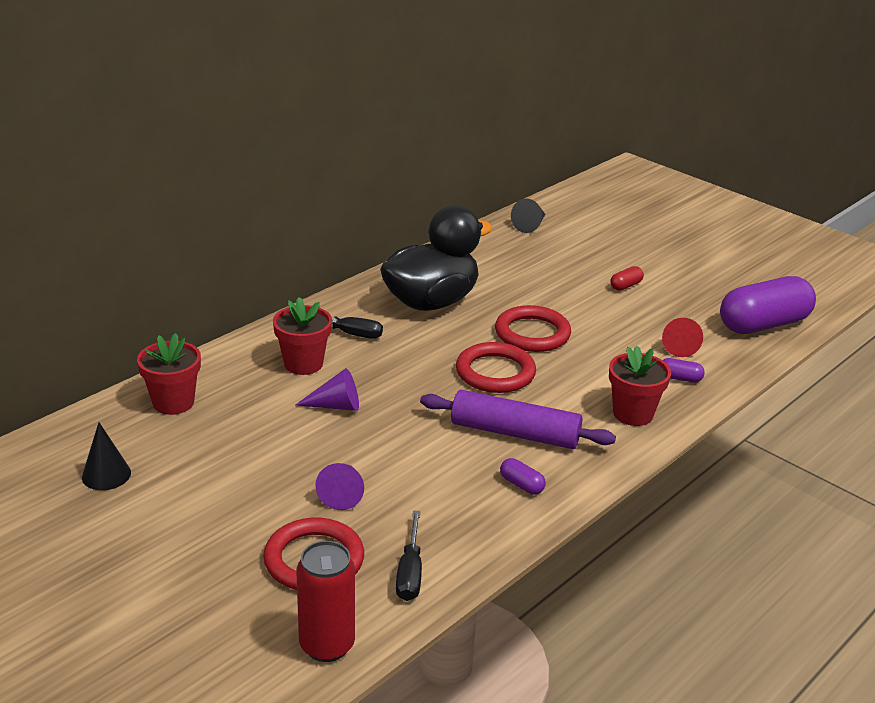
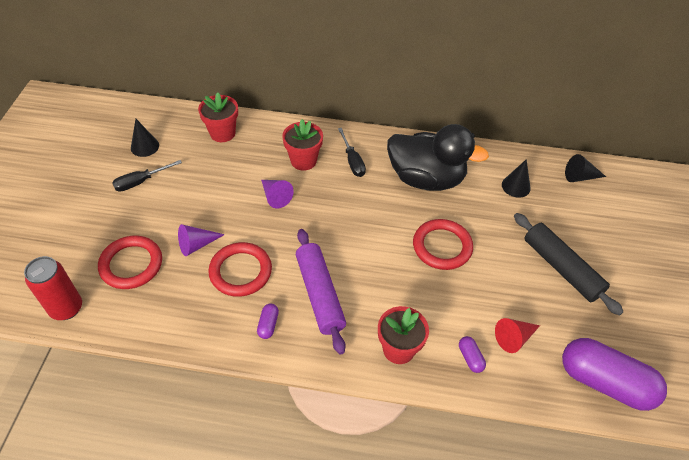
camera: 55 degrees right, 20 degrees up
black screwdriver [396,510,422,601] -> black screwdriver moved to [112,160,182,192]
red ring [456,342,536,393] -> red ring moved to [208,242,272,297]
red capsule [610,266,644,291] -> black rolling pin [514,213,624,316]
none -> black cone [502,159,531,198]

